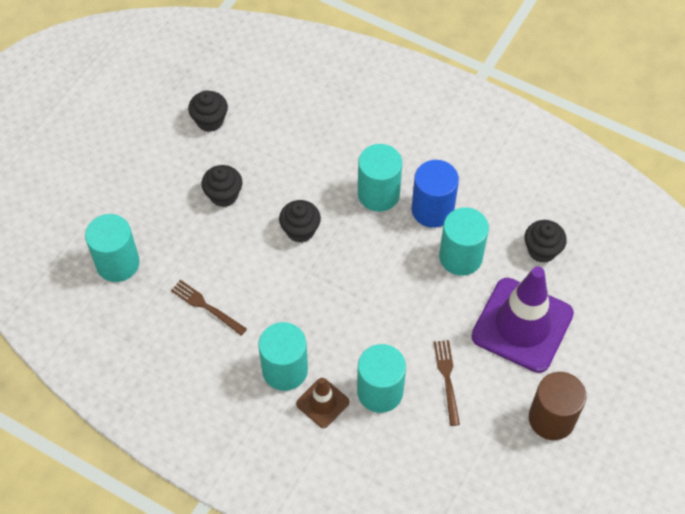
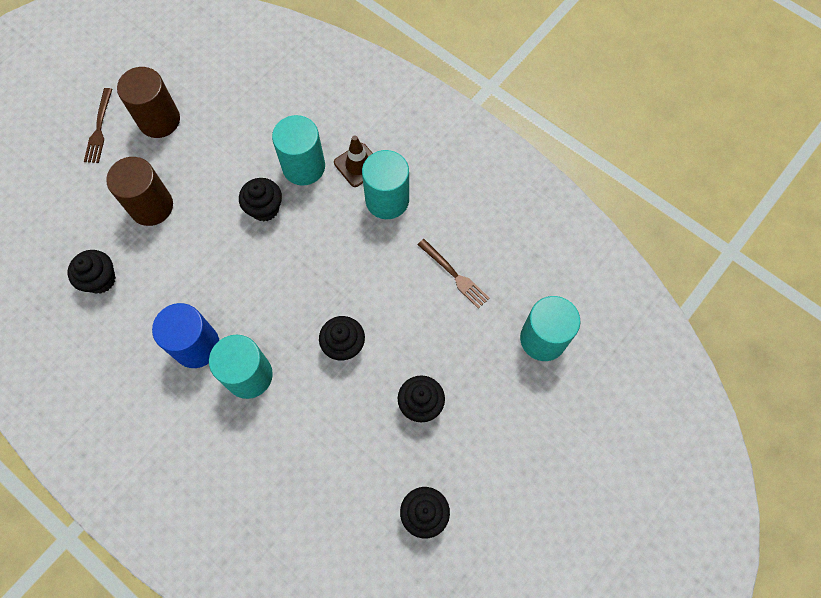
camera: 170 degrees left, 10 degrees up
brown fork [434,340,460,426] -> brown fork moved to [84,88,112,163]
turquoise cylinder [439,207,489,276] -> none
purple traffic cone [471,266,574,373] -> brown cylinder [106,157,173,226]
none -> black cupcake [239,178,282,222]

